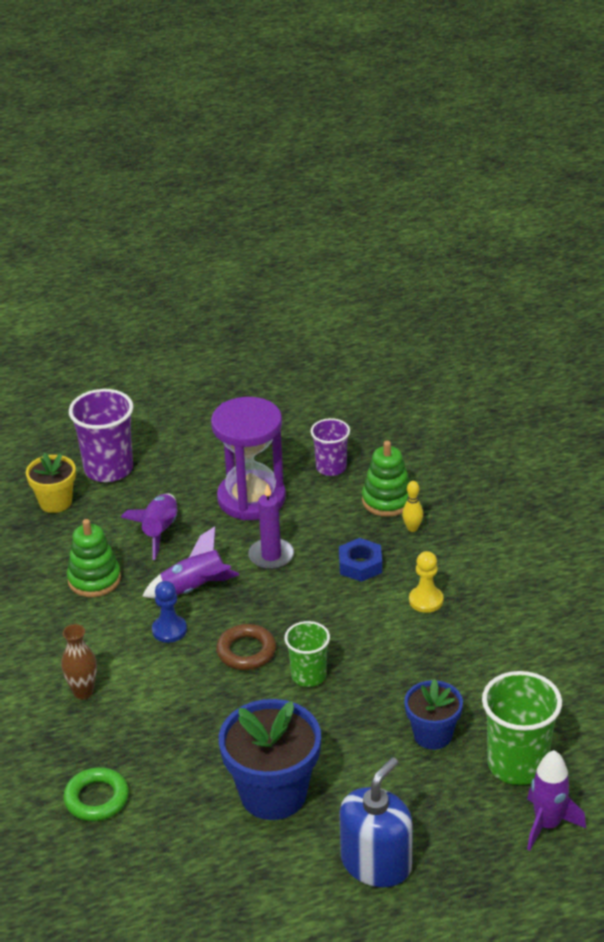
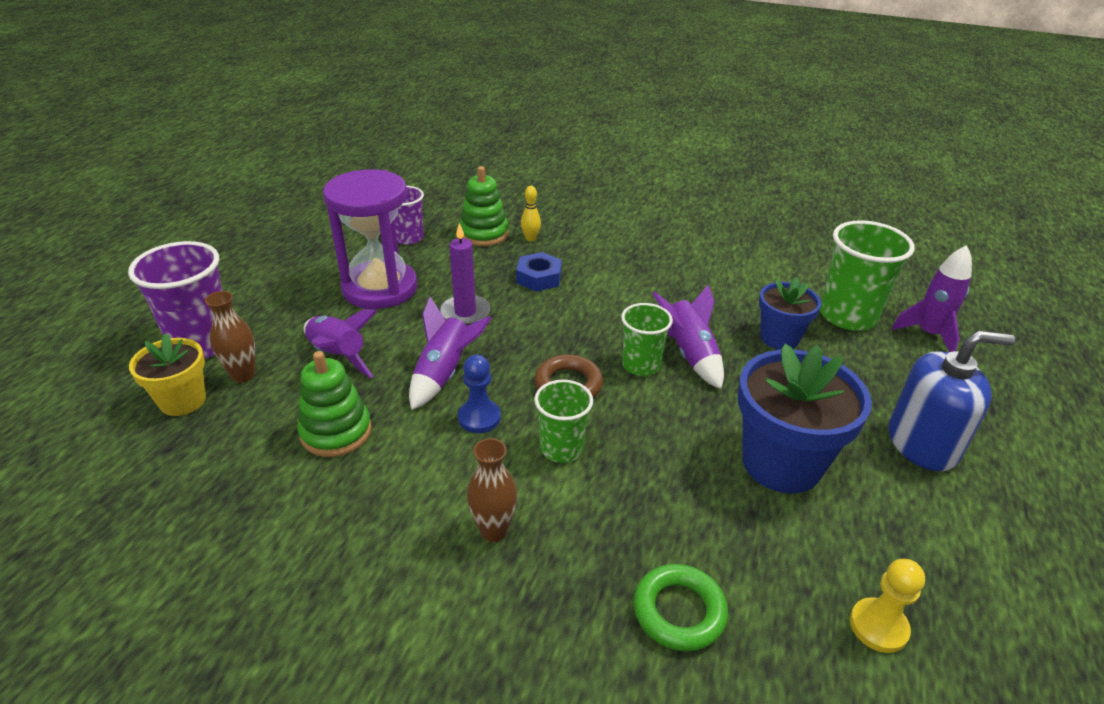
camera: 55 degrees left, 0 degrees up
blue soap dispenser [339,757,413,887] -> blue soap dispenser turned 105 degrees clockwise [889,331,1015,471]
yellow pawn [409,551,443,613] -> yellow pawn moved to [850,559,925,653]
none -> brown vase [205,291,255,383]
none -> green cup [534,380,593,463]
none -> purple rocket [652,285,724,389]

